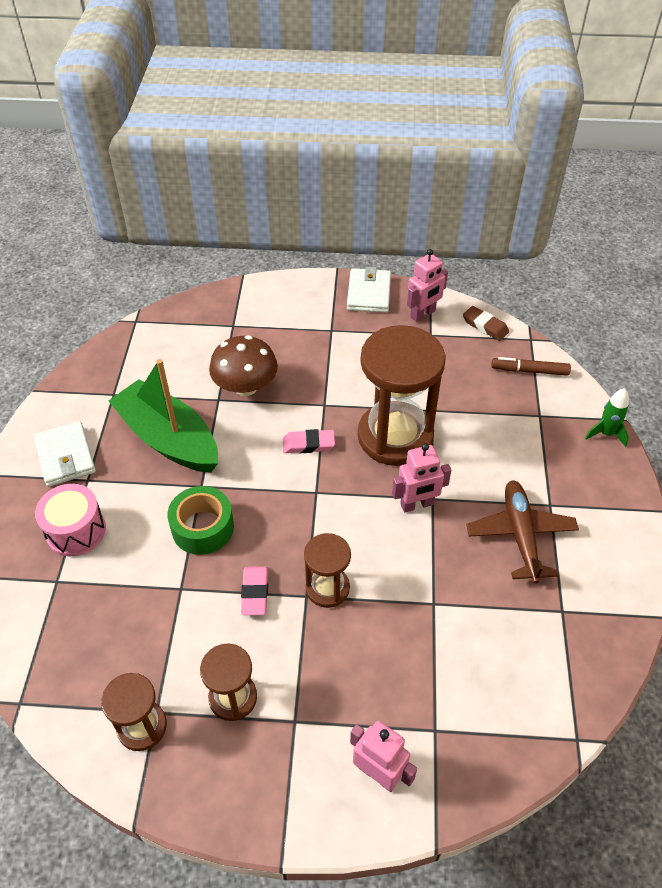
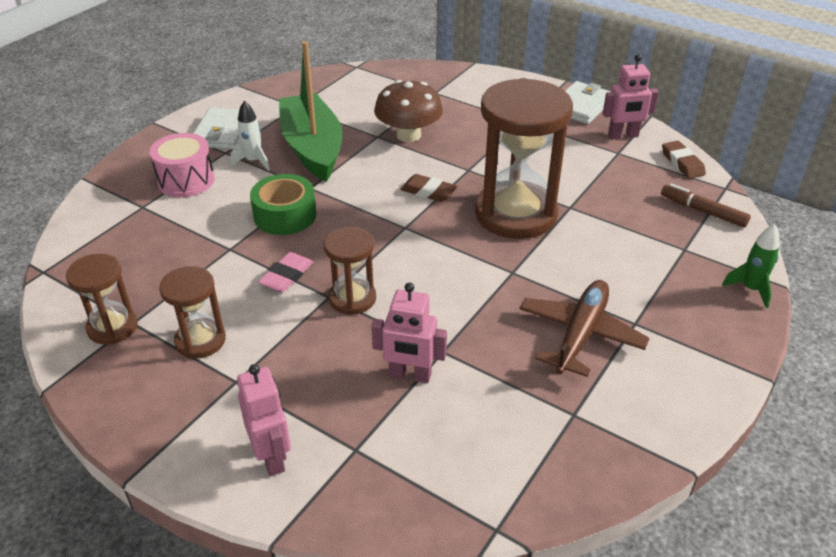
camera: 30 degrees right, 10 degrees down
pink eraser [283,429,335,453] -> brown eraser [400,174,457,202]
pink robot [392,443,451,513] -> pink robot moved to [371,283,447,383]
none -> white rocket [230,101,270,171]

